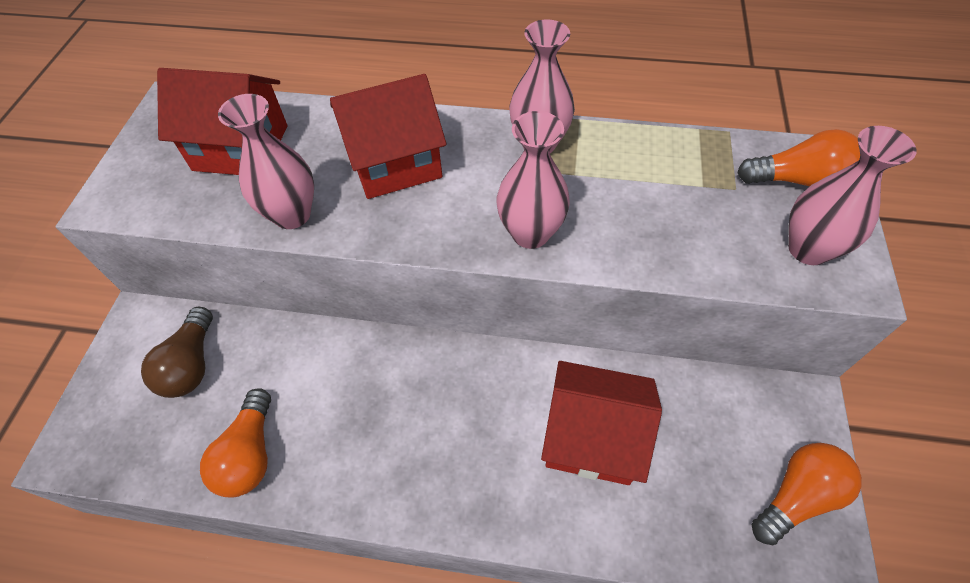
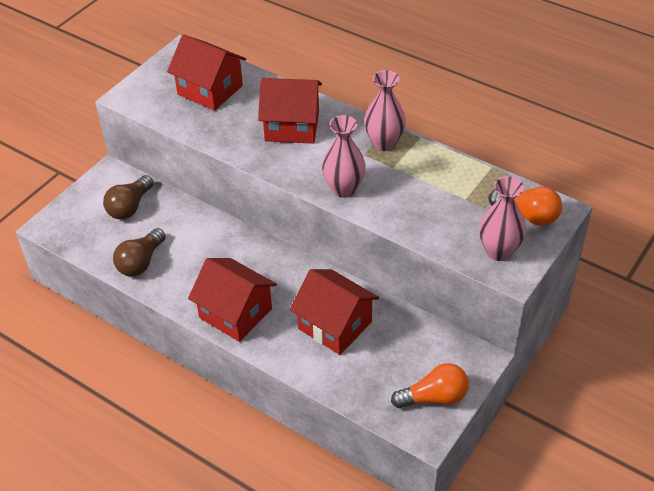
camera: 25 degrees right, 10 degrees down
orange light bulb [200,388,271,498] -> brown light bulb [113,228,166,277]
pink vase [218,94,314,229] -> none
none -> red house [188,258,277,342]

